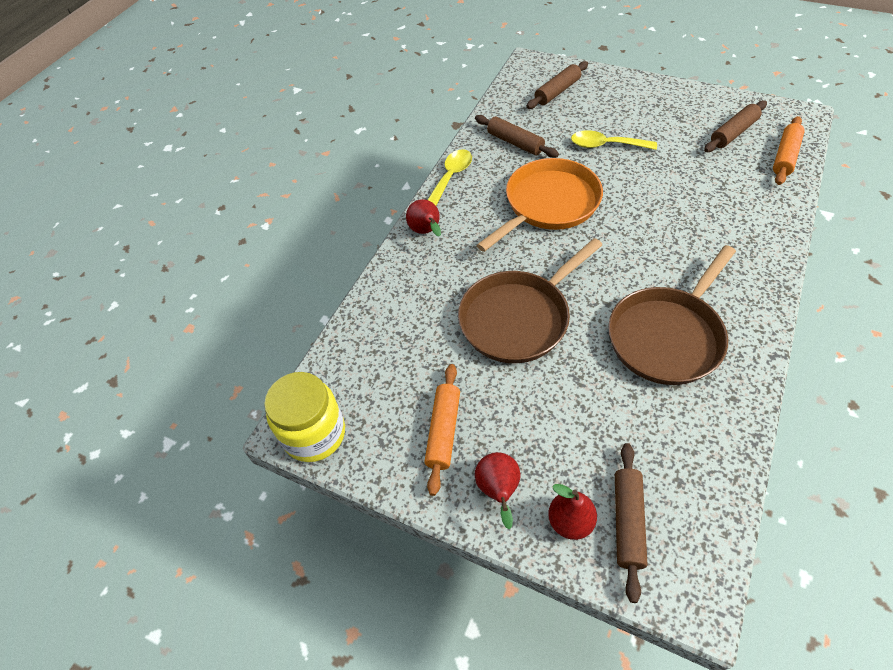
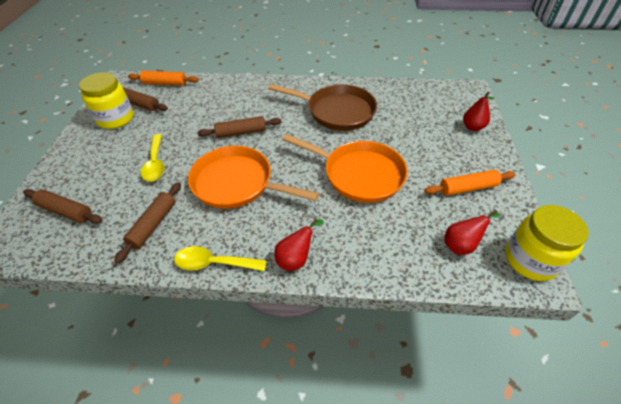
camera: 115 degrees left, 5 degrees down
brown pan [458,238,602,363] -> orange pan [283,134,408,203]
red pear [475,452,520,529] -> red pear moved to [444,210,500,255]
brown rolling pin [615,443,647,603] -> brown rolling pin moved to [197,116,282,138]
none -> yellow jar [79,72,134,129]

